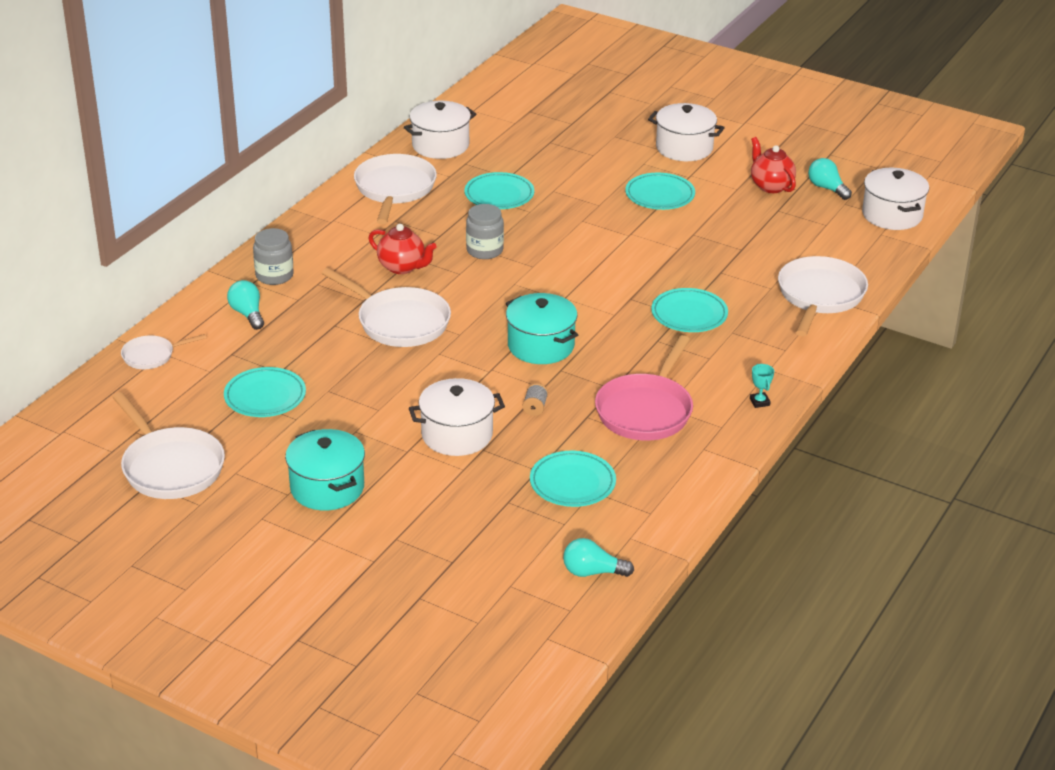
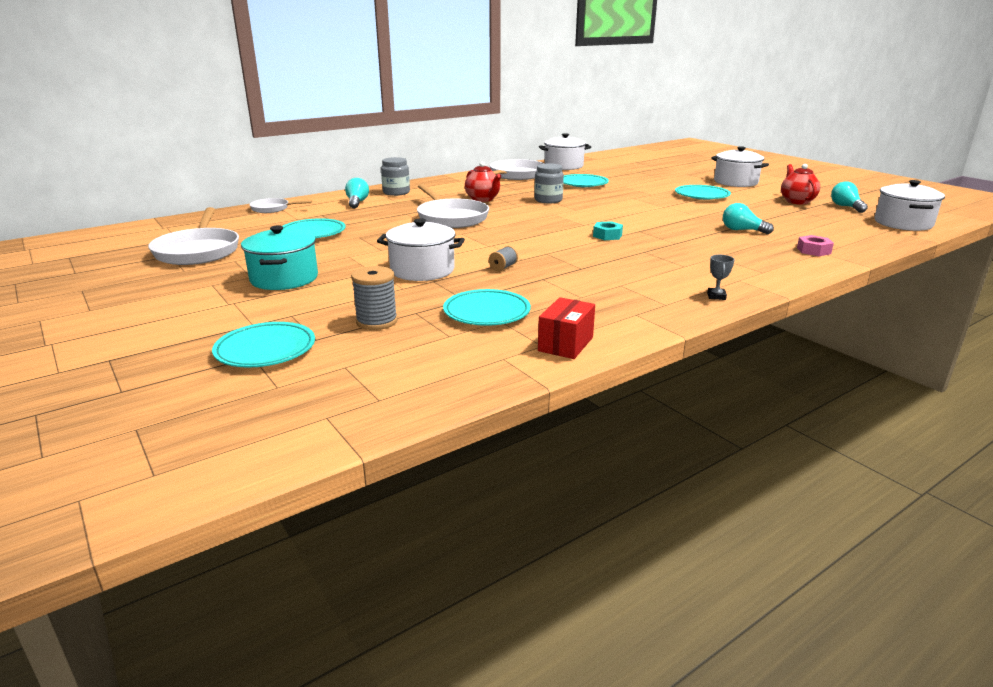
camera: 25 degrees right, 10 degrees down
turquoise pot [506,293,578,364] -> none
turquoise light bulb [563,538,634,577] -> turquoise light bulb moved to [723,203,774,234]
pink pan [595,335,693,441] -> none
turquoise plate [651,288,728,332] -> turquoise plate moved to [212,322,315,367]
turquoise trophy [750,364,774,408] -> grey trophy [707,255,735,300]
white pan [778,256,868,336] -> pink nut [797,235,834,256]
none -> grey spool [351,266,398,330]
none -> red box [538,297,595,359]
none -> turquoise nut [593,221,623,240]

